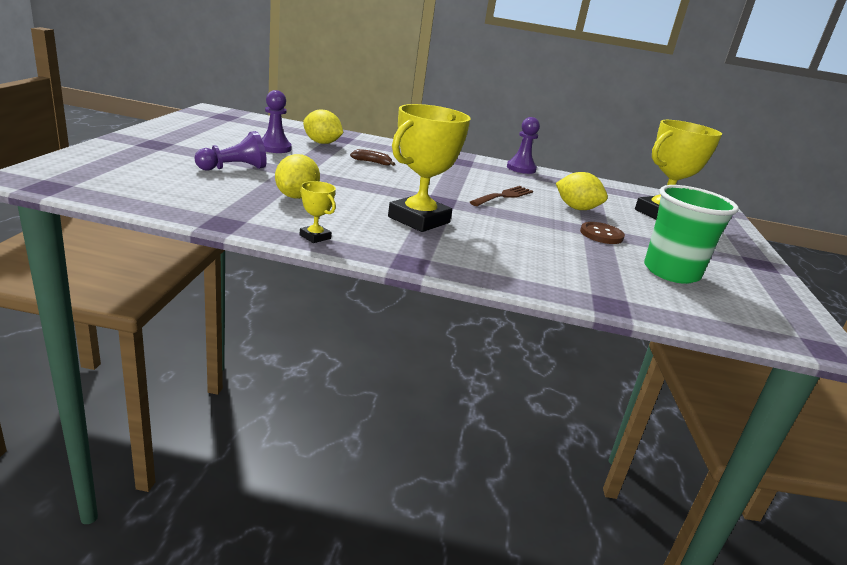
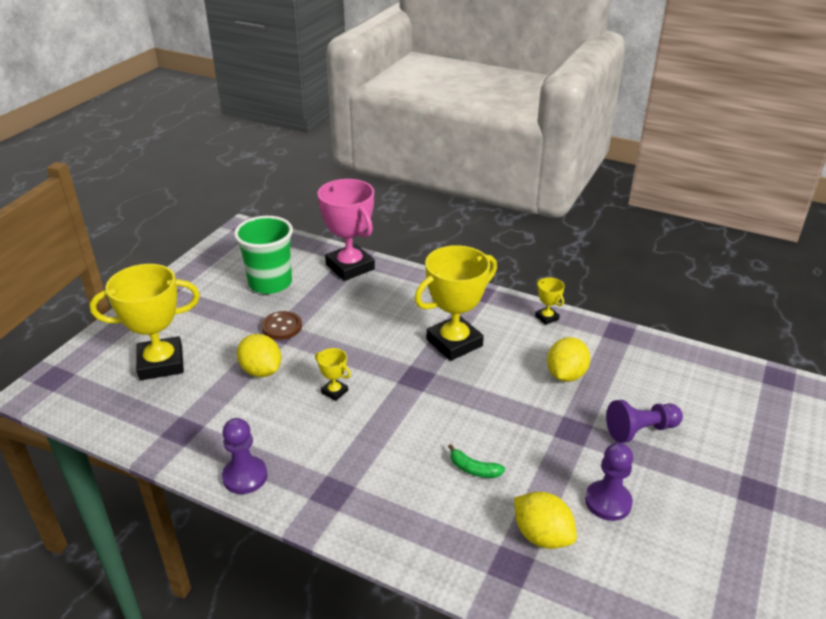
camera: 160 degrees left, 10 degrees up
brown banana [350,149,395,166] -> green banana [448,444,505,478]
brown fork [470,186,533,206] -> yellow trophy [315,348,351,401]
none -> pink trophy [318,179,375,281]

